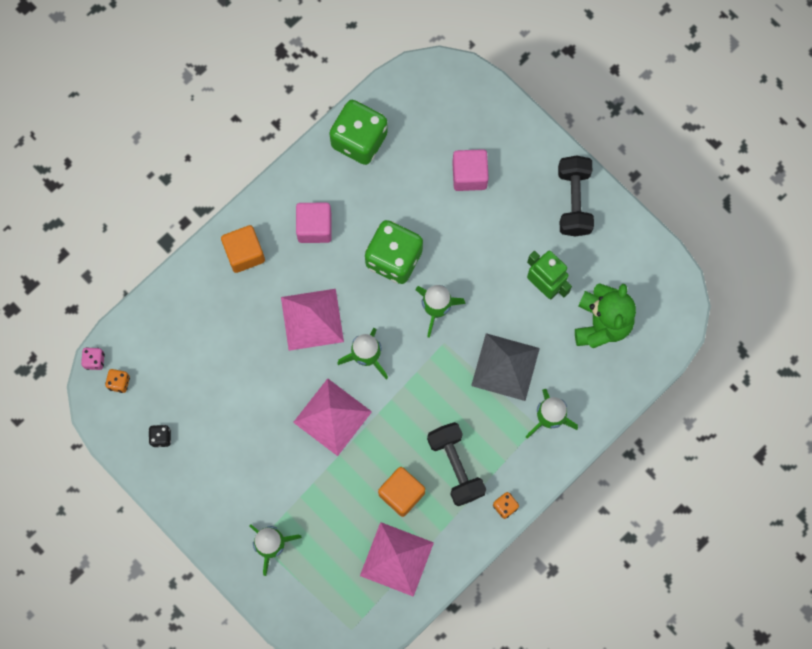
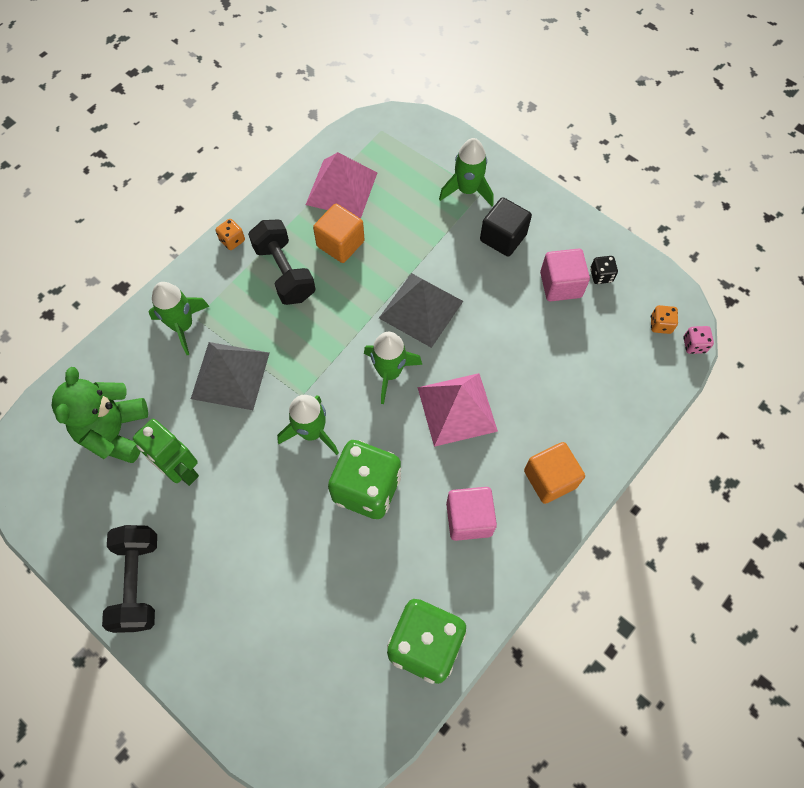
camera: 175 degrees right, 10 degrees down
pink pyramid [293,378,372,456] -> grey pyramid [379,273,463,348]
pink cube [452,149,489,191] -> pink cube moved to [540,248,590,301]
none -> black cube [480,197,532,257]

